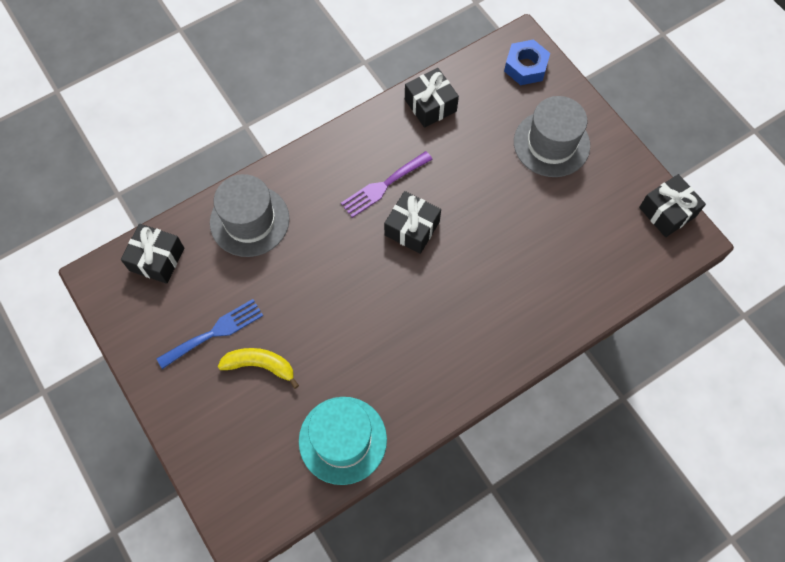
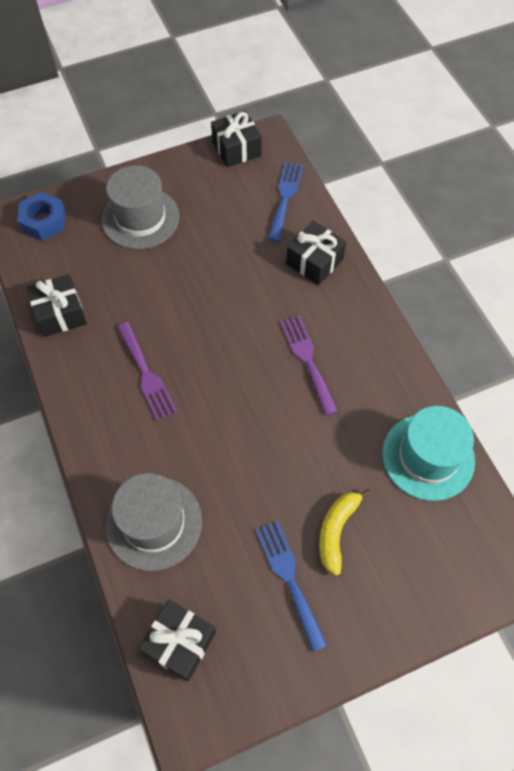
camera: 80 degrees left, 5 degrees down
black gift [384,191,441,254] -> black gift moved to [286,221,346,285]
none -> blue fork [268,162,304,242]
none -> purple fork [280,316,338,416]

